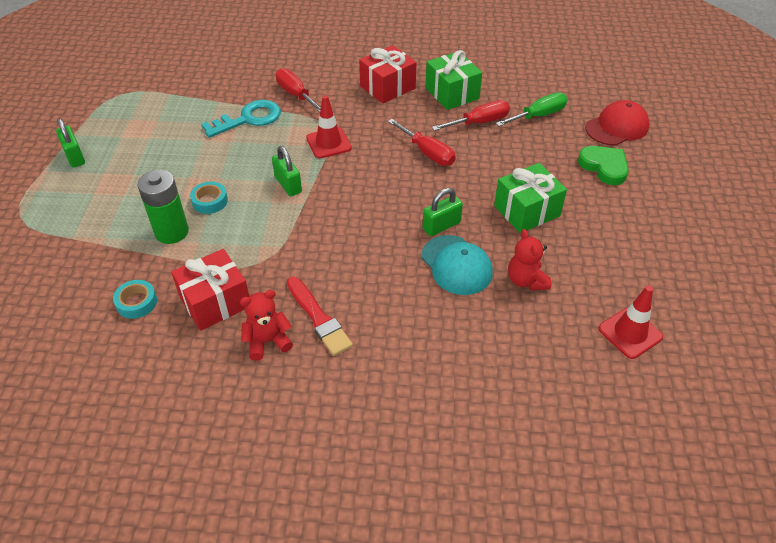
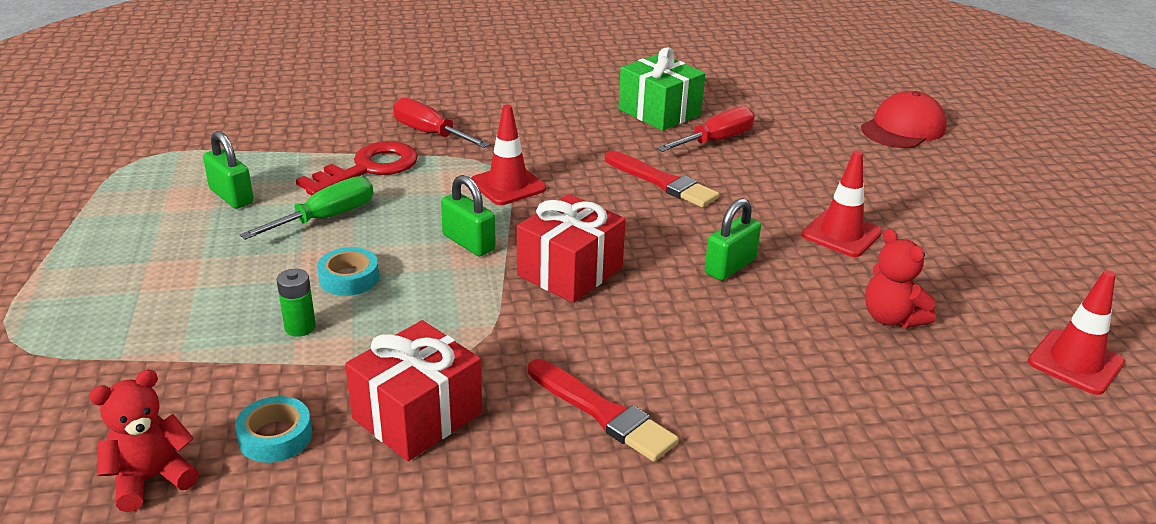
camera: 15 degrees left, 15 degrees down
green padlock [56,118,85,168] -> green padlock moved to [203,131,254,209]
green battery [137,170,189,244] -> green battery [277,269,316,337], size x0.53
turquoise key [201,100,281,138] -> red key [296,141,418,196]
red teddy bear [240,290,293,361] -> red teddy bear moved to [89,370,199,512]
red gift [359,45,417,104] -> red gift moved to [517,194,626,303]
red screwdriver [388,119,456,166] -> red brush [605,151,719,207]
turquoise cap [421,235,493,295] -> none
green gift [494,163,567,233] -> red traffic cone [802,150,882,257]
green screwdriver [496,92,567,126] -> green screwdriver moved to [240,176,373,240]
green heart [578,146,629,185] -> none

